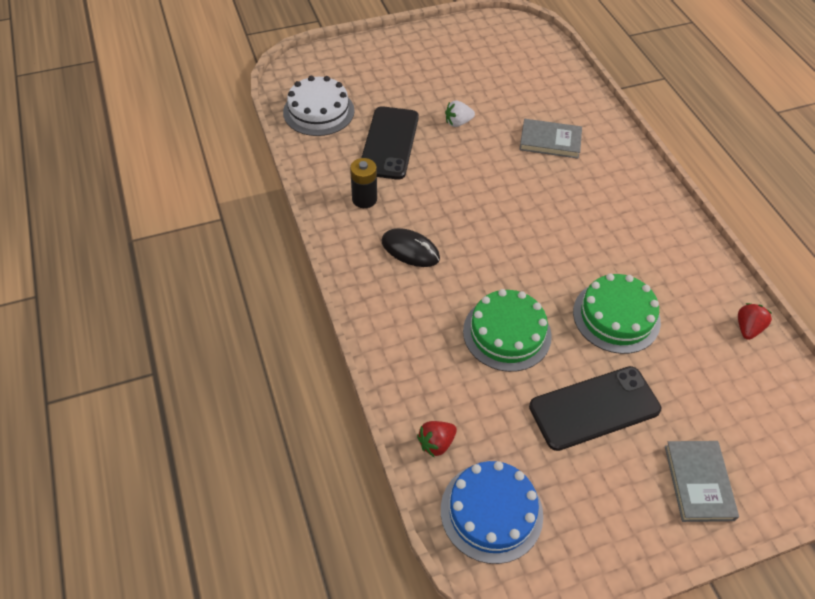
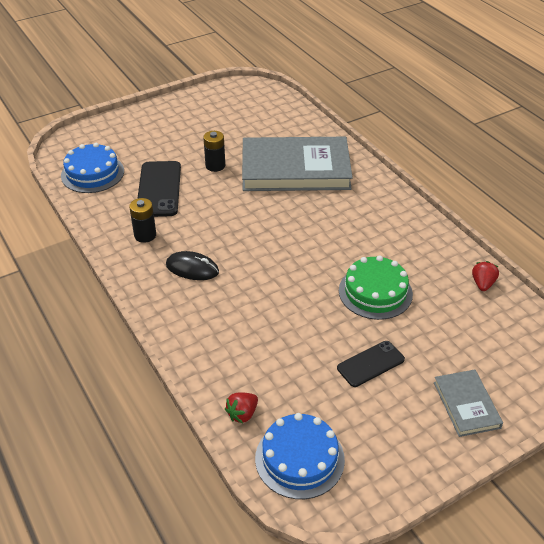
camera: 10 degrees left, 10 degrees down
white cake [283,75,354,136] -> blue cake [61,143,124,193]
white strawberry [445,100,475,127] -> black battery [203,131,225,172]
green cake [463,289,552,372] -> none
grey book [520,119,582,158] -> grey book [242,137,353,191], size x2.12
black phone [529,366,661,451] -> black phone [337,341,405,387], size x0.62

